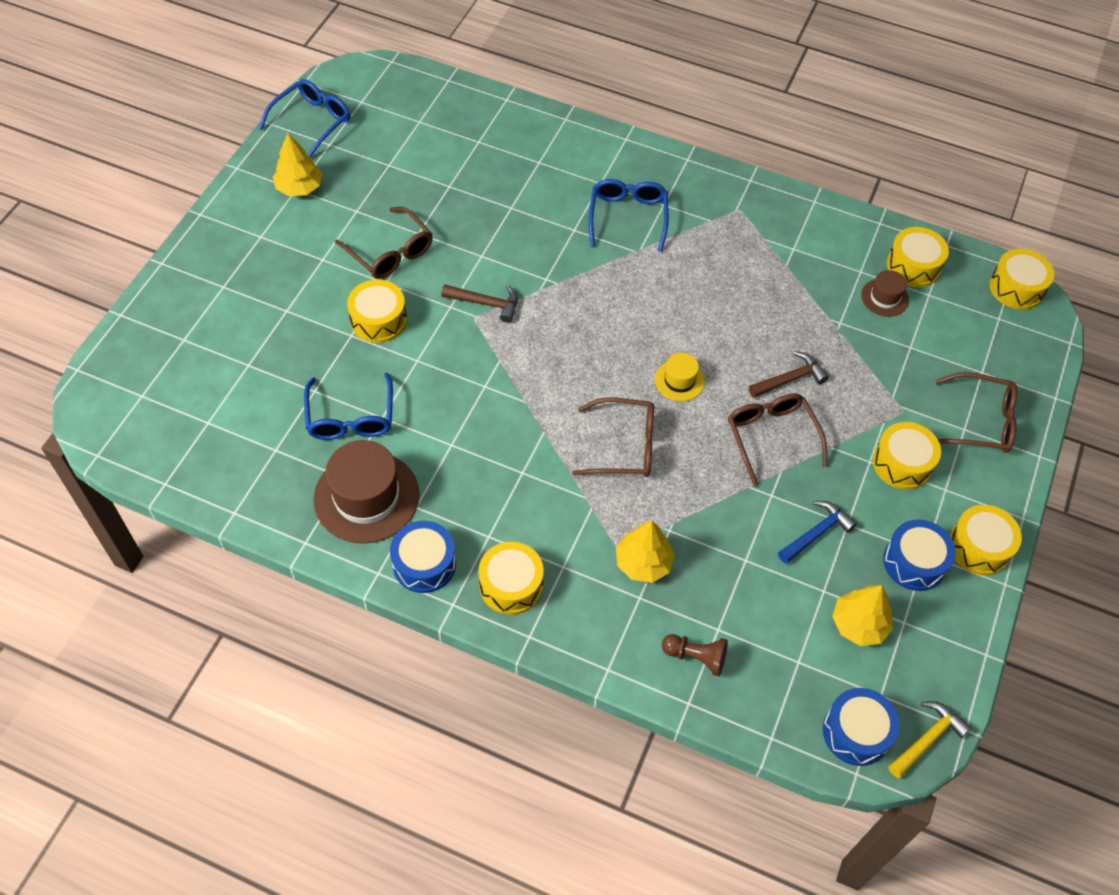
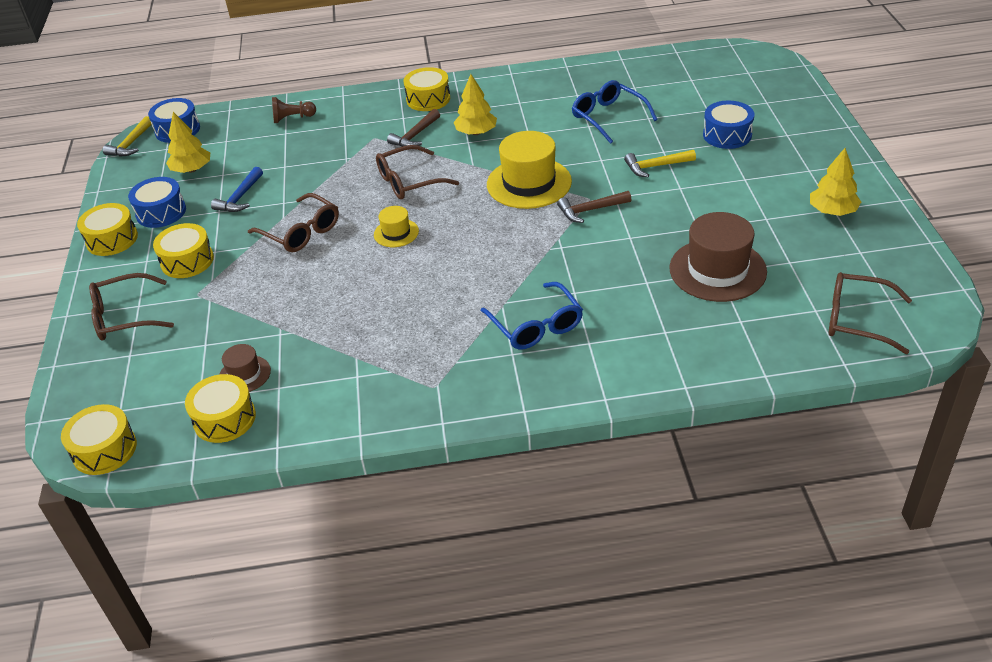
camera: 155 degrees right, 15 degrees down
blue glasses [259,79,350,157] -> none
brown hat [313,440,419,544] -> brown hat moved to [669,212,767,302]
brown glasses [335,207,433,279] -> brown glasses moved to [829,272,912,354]
yellow drum [347,280,407,343] -> yellow hammer [624,150,696,177]
blue drum [390,521,456,593] -> blue drum moved to [703,101,754,149]
yellow tree [616,521,675,583] -> yellow tree moved to [453,74,497,135]
brown hammer [749,351,829,398] -> brown hammer moved to [387,109,440,147]
none -> yellow hat [487,131,572,209]

